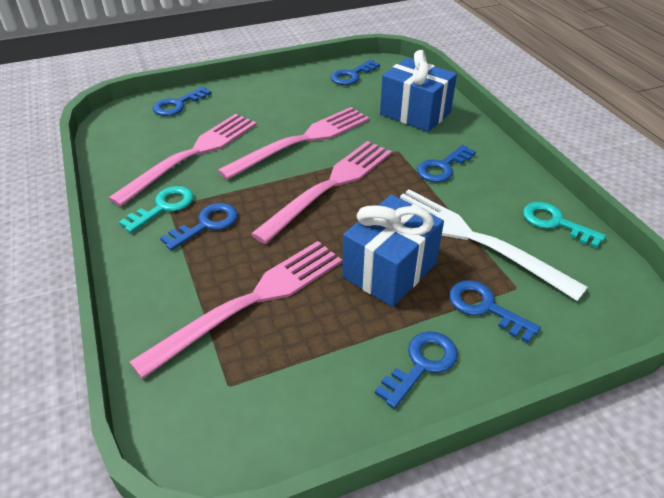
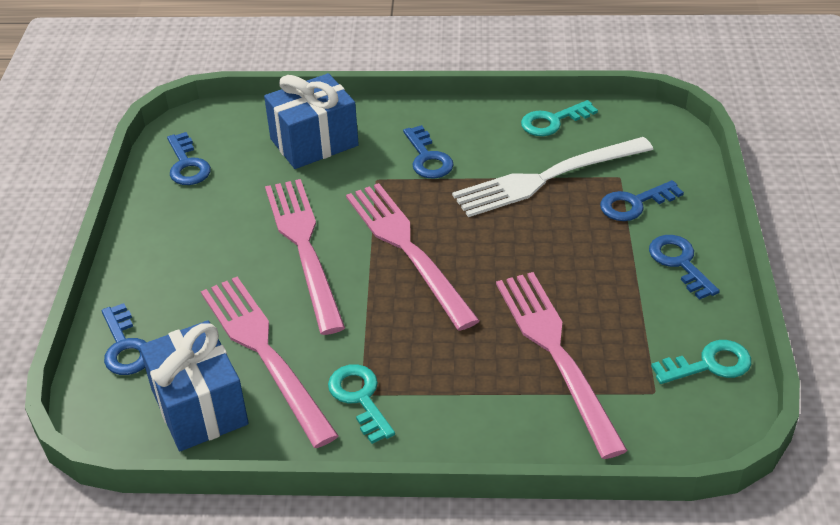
camera: 65 degrees left, 0 degrees up
blue key [160,203,238,250] -> none
blue gift [342,195,444,307] -> blue gift moved to [139,320,249,451]
none -> turquoise key [651,340,751,384]

